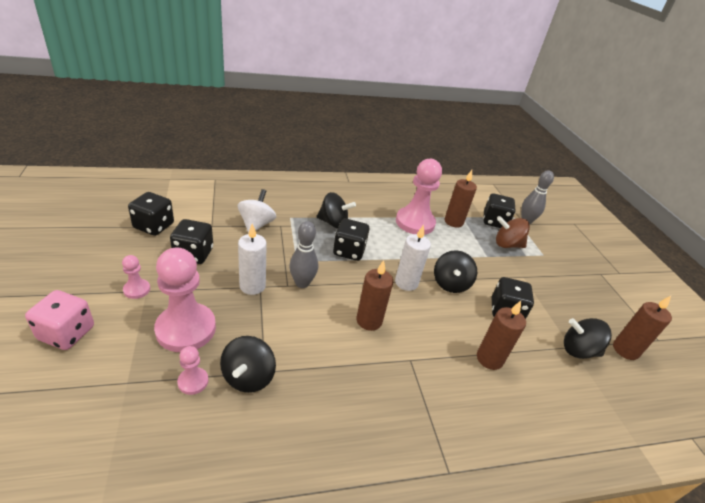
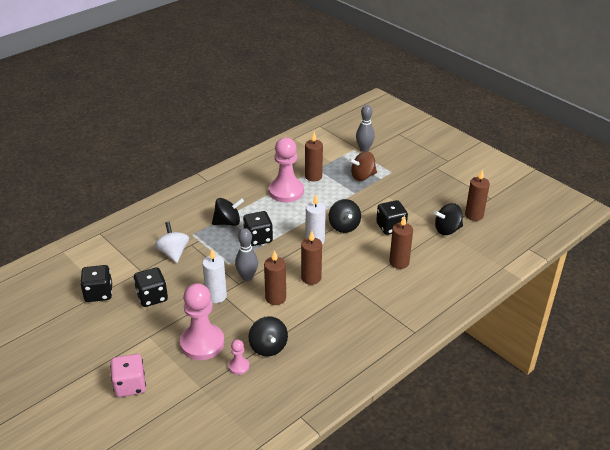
camera: 25 degrees left, 0 degrees up
pink pawn [122,255,150,299] -> none
black dice [483,193,515,228] -> none
none -> brown candle [264,250,286,305]

